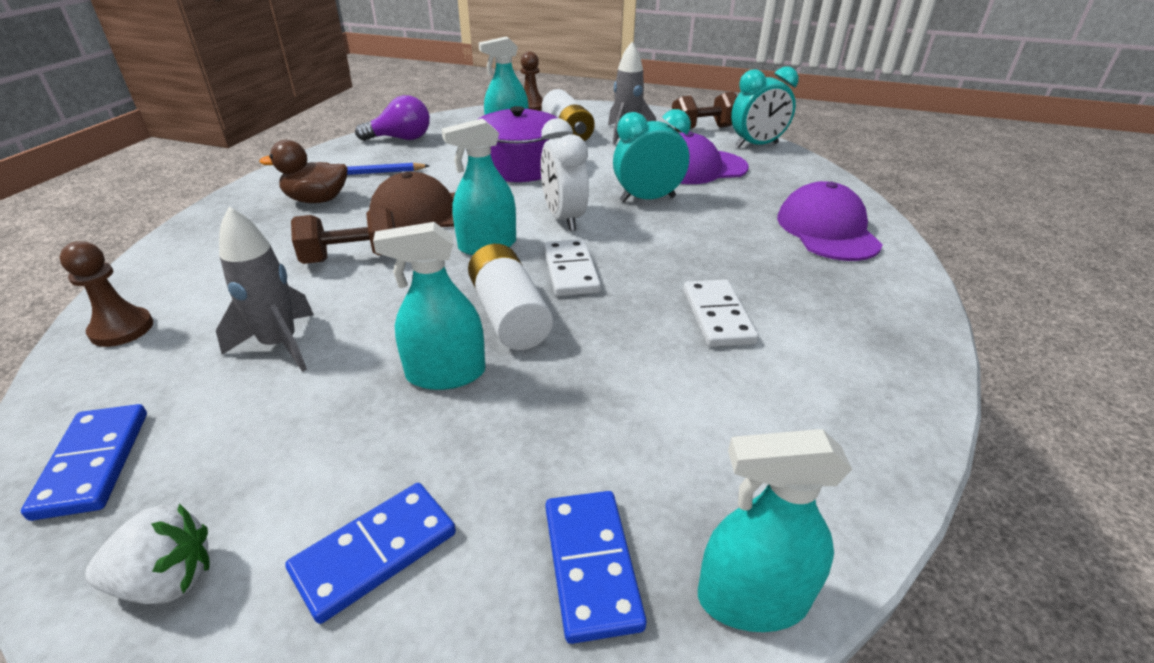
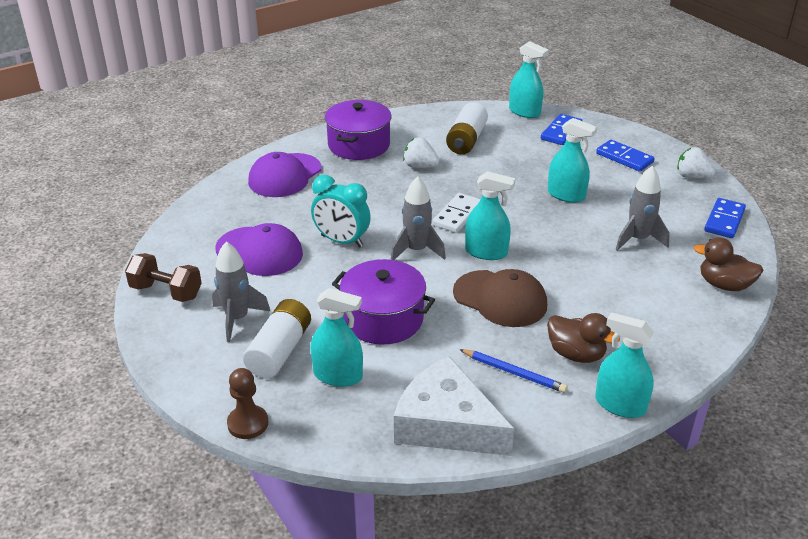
camera: 140 degrees left, 0 degrees up
brown pawn [60,241,153,347] -> brown duck [693,237,764,291]
blue domino [285,483,456,624] -> blue domino turned 45 degrees clockwise [596,140,655,172]
brown dumbbell [291,208,395,264] -> none
purple light bulb [355,95,430,141] -> white cheese [394,356,514,456]
white battery [468,244,553,350] -> white battery moved to [446,102,488,154]
white clock [541,118,589,231] -> grey rocket [391,176,446,260]
white domino [683,279,758,347] -> white strawberry [403,137,440,168]
turquoise clock [731,66,799,148] -> none
none -> purple pot [325,100,391,160]
none -> turquoise spray bottle [595,312,654,418]

